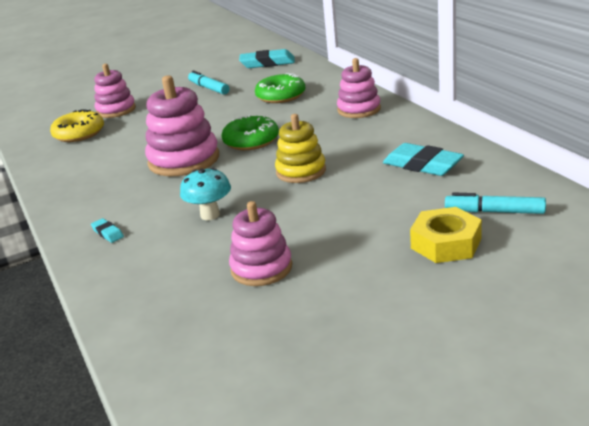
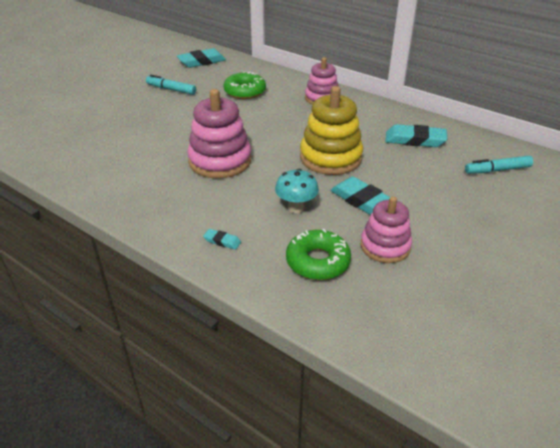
camera: 30 degrees left, 10 degrees up
yellow donut [50,109,104,142] -> none
pink stacking toy [94,64,136,118] -> none
green donut [222,115,279,150] -> green donut moved to [286,229,351,280]
yellow stacking toy [275,114,326,183] -> yellow stacking toy [300,86,363,175], size x1.53
yellow nut [410,207,482,263] -> none
none -> turquoise eraser [330,177,390,215]

